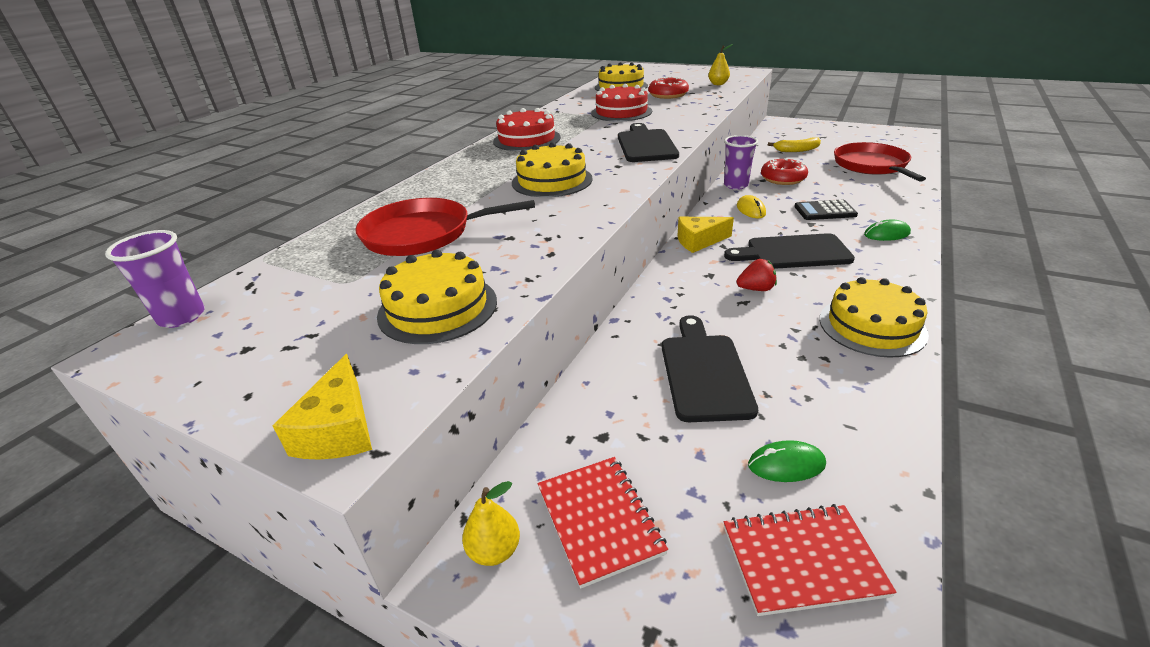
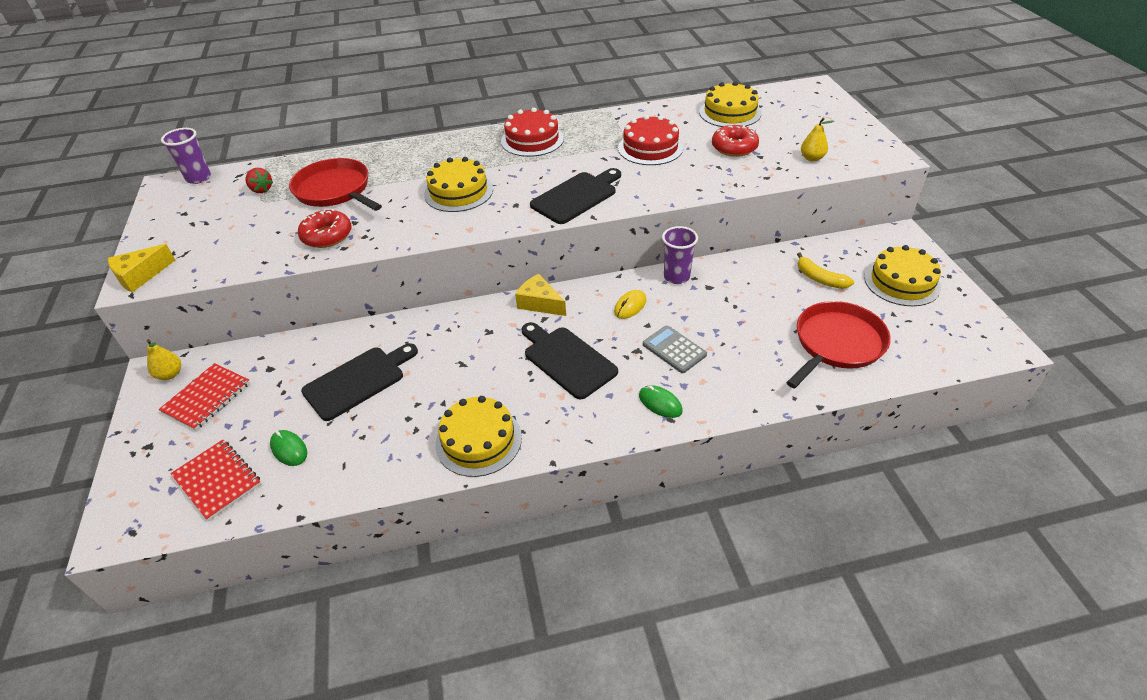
camera: 50 degrees right, 10 degrees up
yellow cake [377,250,497,344] -> yellow cake moved to [864,245,941,306]
red strawberry [736,259,777,291] -> red strawberry moved to [246,168,273,193]
red donut [761,158,808,185] -> red donut moved to [298,209,352,248]
black calculator [794,200,858,220] -> grey calculator [643,326,707,373]

